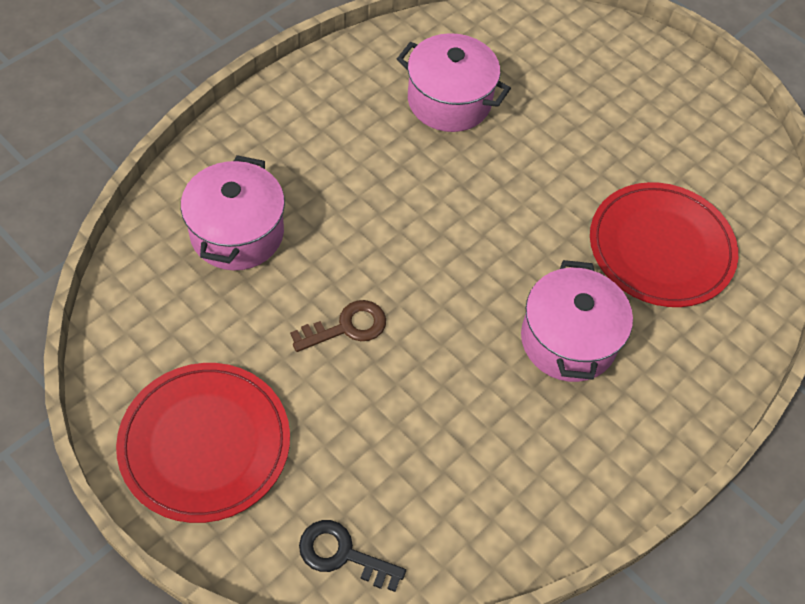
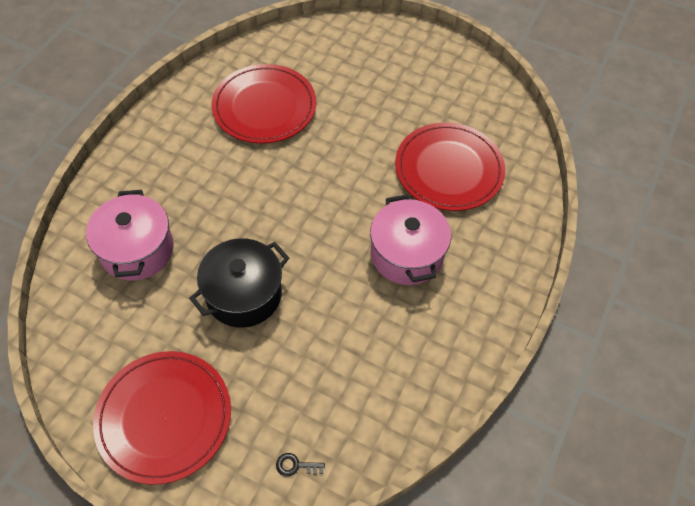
camera: 15 degrees left, 0 degrees up
brown key [290,300,386,352] -> black pot [189,238,289,328]
black key [299,520,406,592] -> black key [276,453,325,477], size x0.57
pink pot [397,33,511,132] -> red plate [211,64,316,143]

